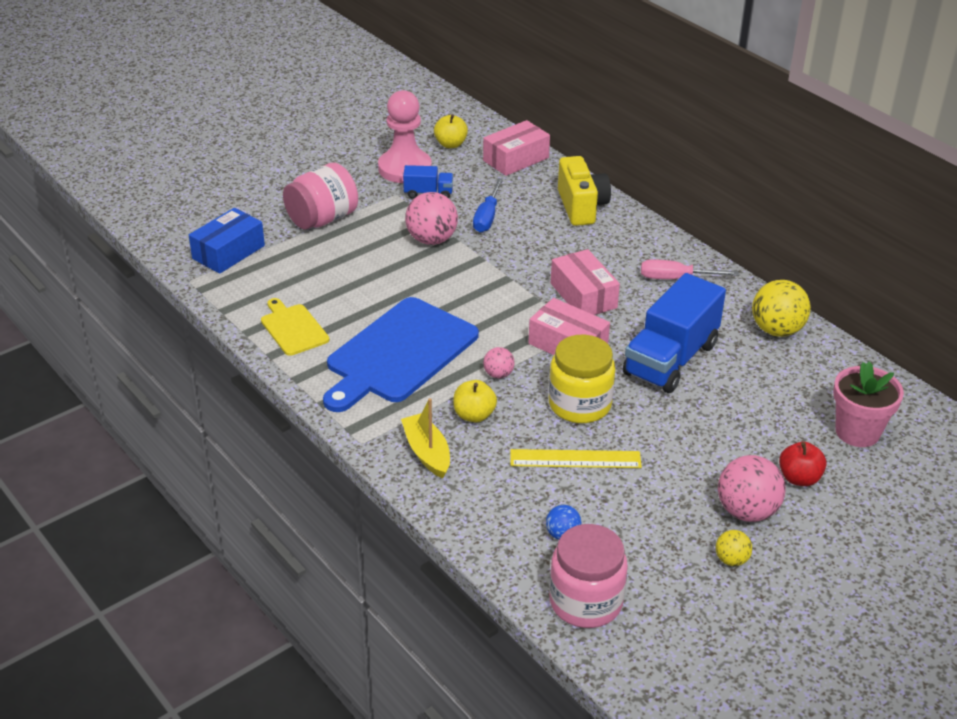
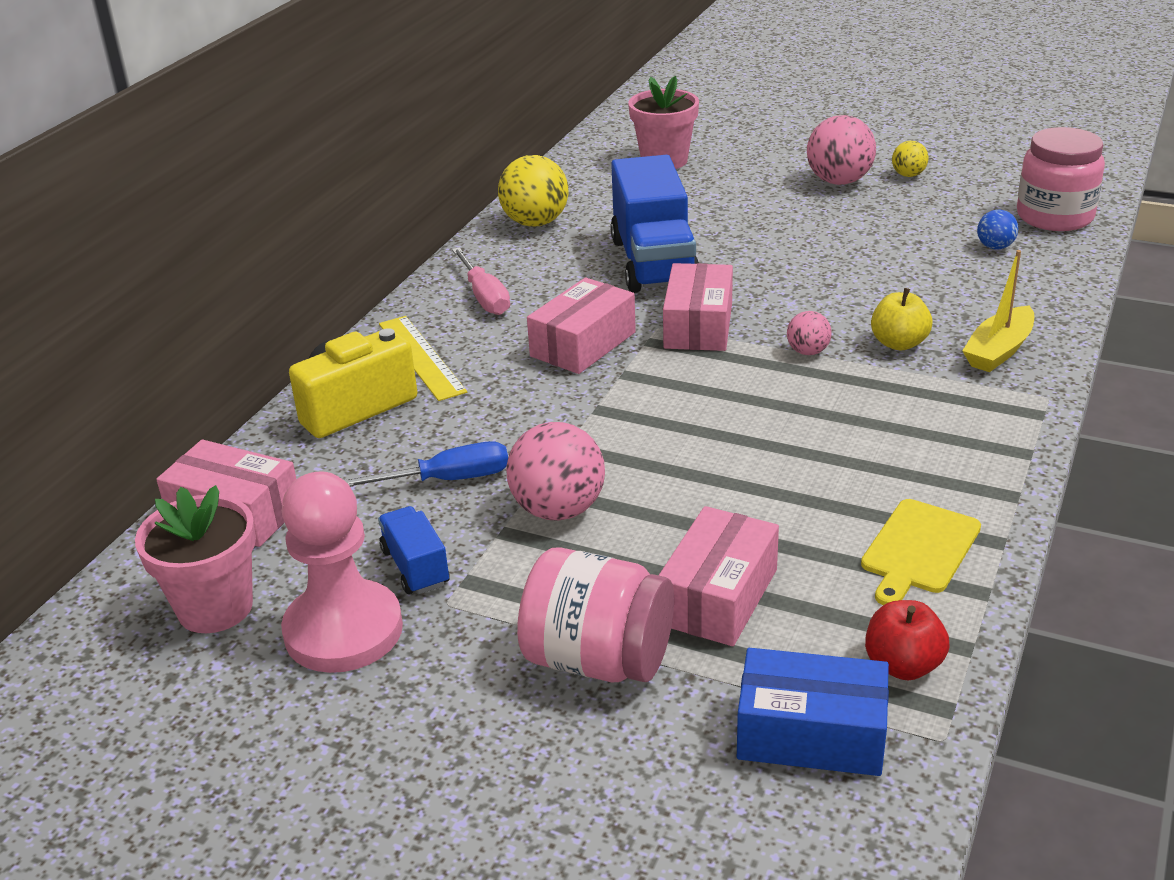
camera: 115 degrees left, 5 degrees down
blue cutting board [323,297,479,412] -> none
yellow apple [434,114,468,148] -> pink flower pot [135,485,256,633]
yellow ruler [510,449,642,468] -> yellow ruler moved to [379,316,467,401]
yellow jar [549,335,615,423] -> none
blue truck [623,273,726,393] -> blue truck turned 75 degrees clockwise [610,155,699,293]
red apple [779,442,826,486] -> red apple moved to [865,600,950,681]
none -> pink box [659,506,779,646]

